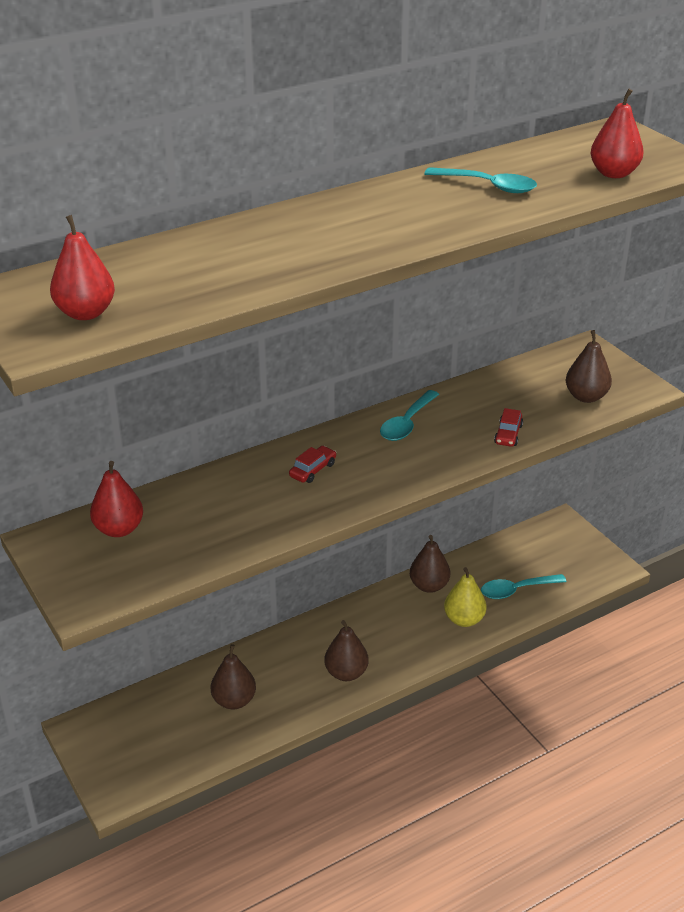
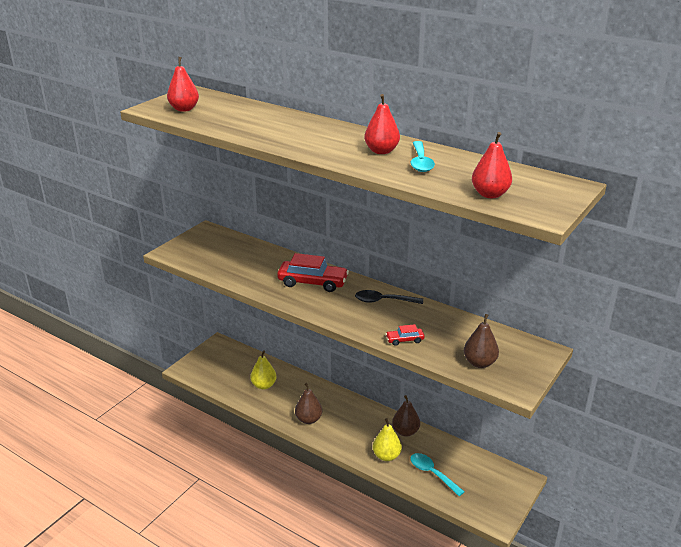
camera: 65 degrees right, 5 degrees down
red pear [90,461,143,537] -> red pear moved to [364,94,400,154]
brown pear [211,644,256,709] -> yellow pear [250,351,277,389]
red car [289,446,336,483] -> red car [277,253,349,292], size x2.04
turquoise spoon [380,390,439,441] -> black spoon [355,290,423,304]

